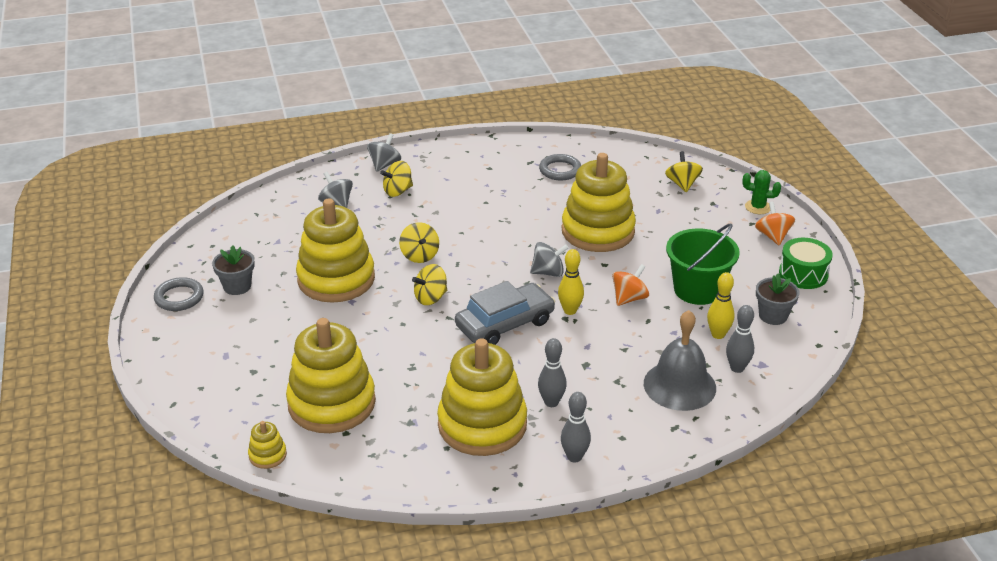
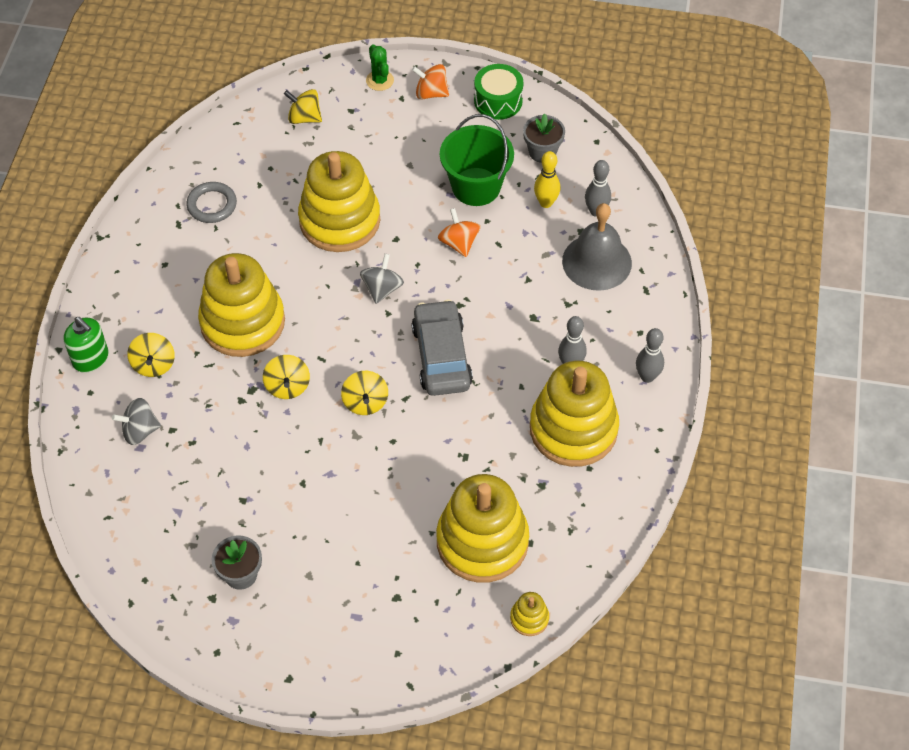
camera: 65 degrees left, 20 degrees up
grey ring [154,277,203,311] -> none
yellow stacking toy [296,198,375,303] -> yellow stacking toy moved to [198,253,285,357]
grey spinning top [367,133,401,172] -> green soap dispenser [63,317,109,373]
yellow spinning top [399,222,439,263] -> yellow spinning top turned 75 degrees clockwise [263,355,310,399]
yellow bowling pin [558,249,584,315] -> none
green cactus [742,170,781,214] -> green cactus turned 60 degrees counterclockwise [366,44,394,91]

